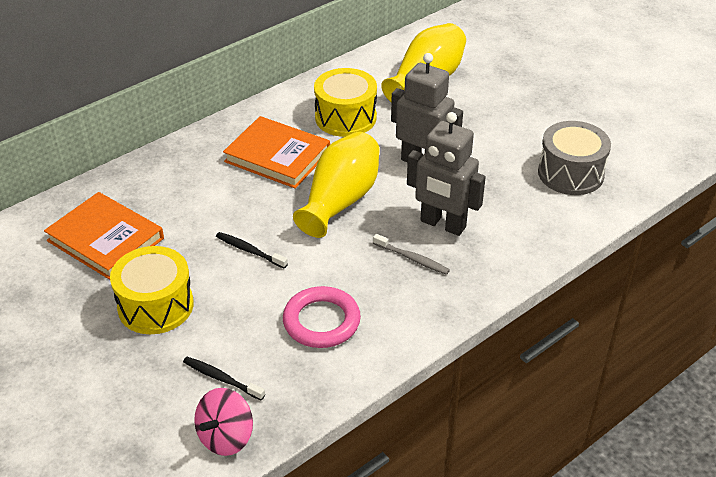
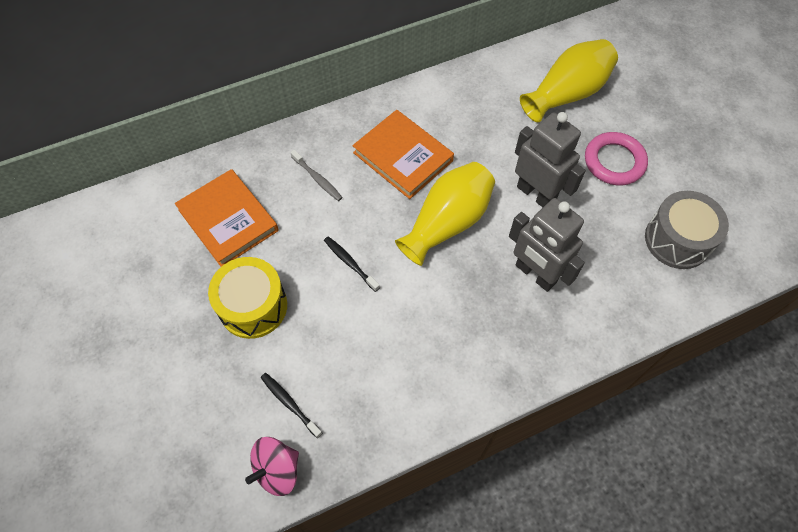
camera: 15 degrees right, 20 degrees up
pink ring [283,286,361,348] -> pink ring moved to [585,132,648,185]
yellow drum [314,68,377,137] -> none
grey toothbrush [373,234,450,275] -> grey toothbrush moved to [290,150,343,201]

